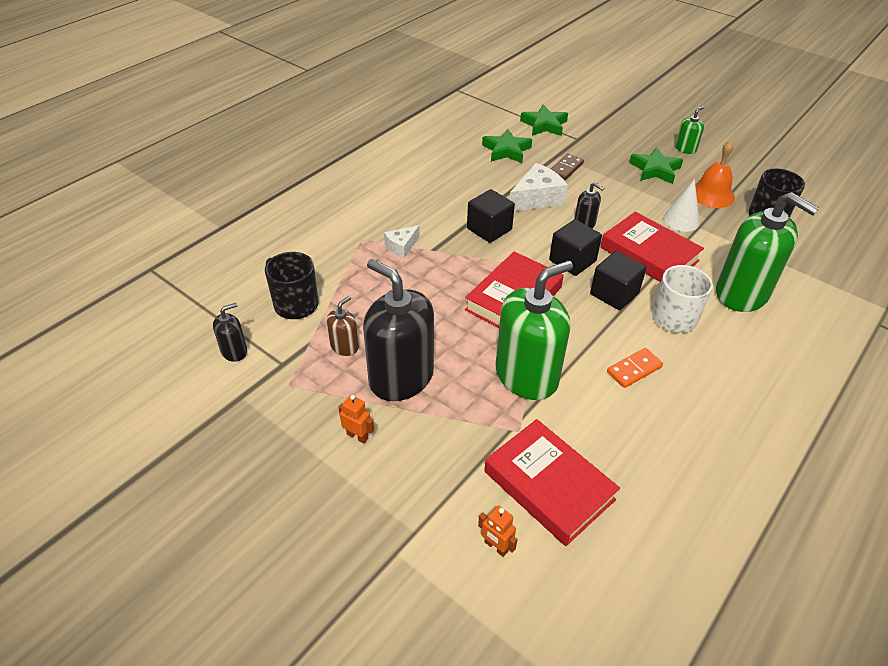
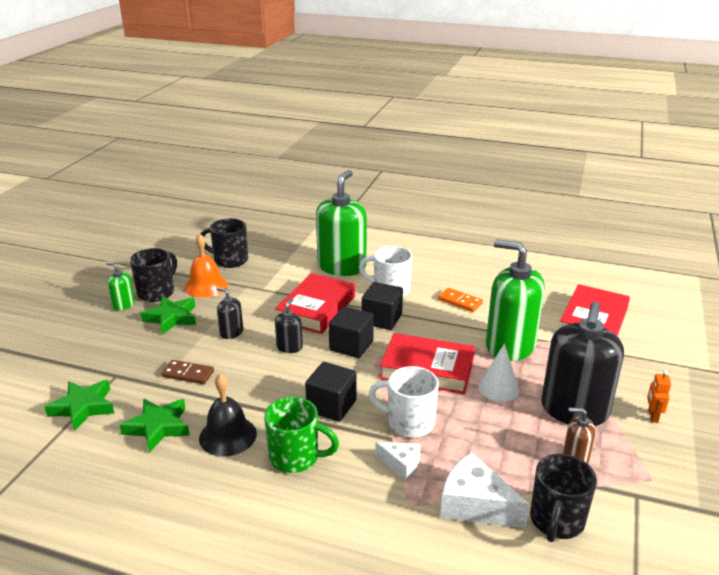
camera: 110 degrees left, 15 degrees down
black soap dispenser [213,303,247,362] -> black soap dispenser moved to [217,287,243,339]
orange robot [478,505,518,557] -> none
white cheese [510,163,568,211] -> white cheese moved to [440,452,530,528]
white cone [663,179,700,232] -> white cone moved to [478,343,519,402]
none -> black mug [130,248,177,302]
none -> black bell [199,374,257,457]
none -> green mug [264,397,339,473]
none -> white mug [369,366,439,438]

